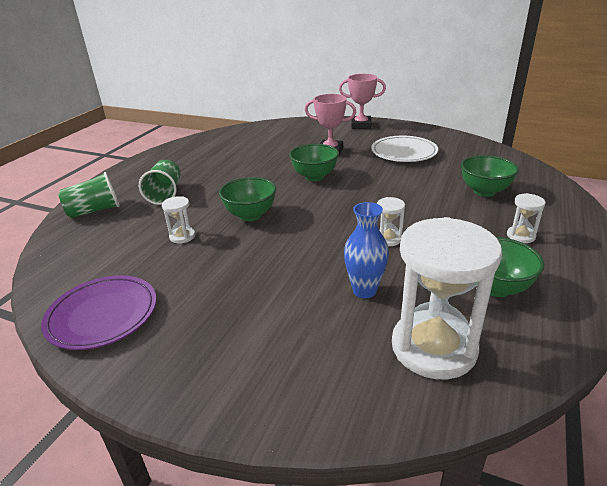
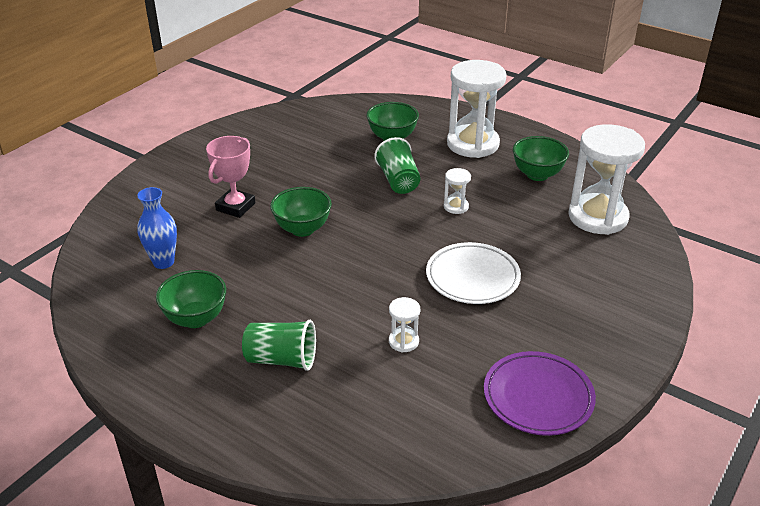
camera: 80 degrees left, 5 degrees up
green cup [58,172,120,218] -> green cup moved to [374,137,420,194]
green bowl [219,177,276,221] -> green bowl moved to [156,270,226,328]
pink trophy [339,74,386,129] -> none
blue vase [344,202,389,299] -> blue vase moved to [137,187,177,269]
white plate [371,136,438,162] -> white plate moved to [426,242,521,304]
white hourglass [507,193,546,243] -> white hourglass [447,60,506,158], size x2.31

